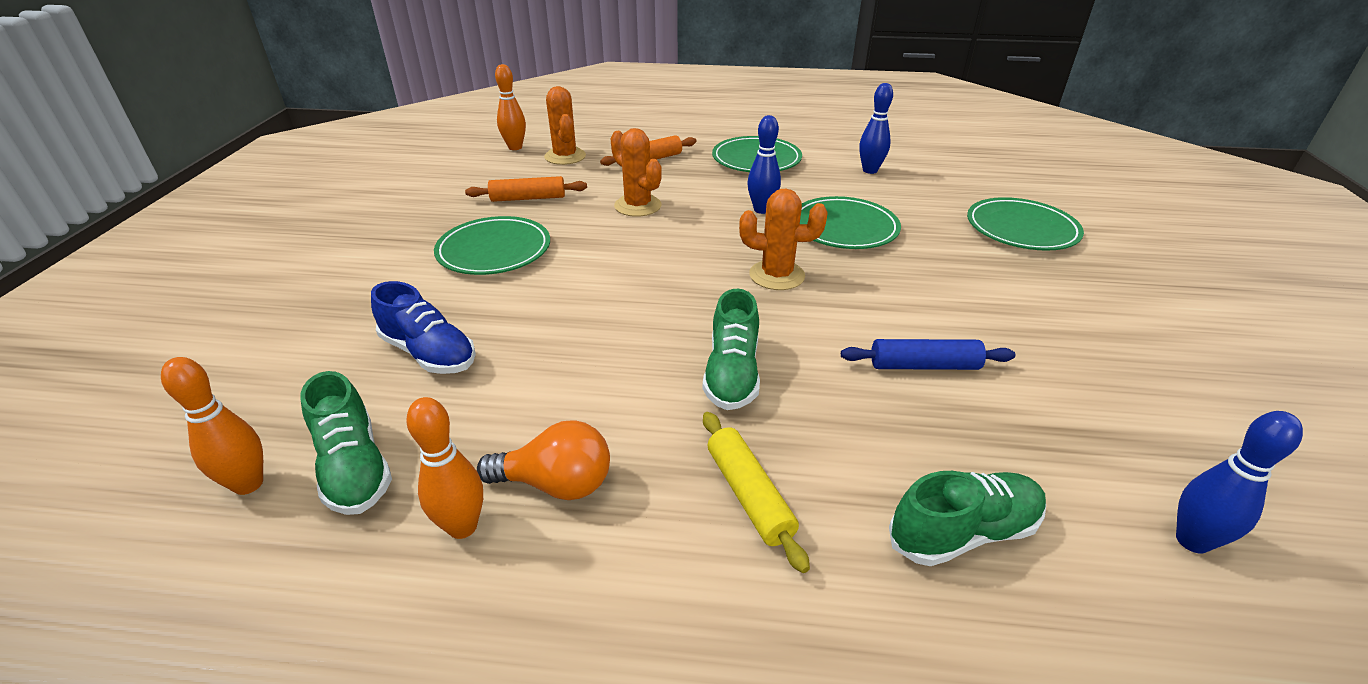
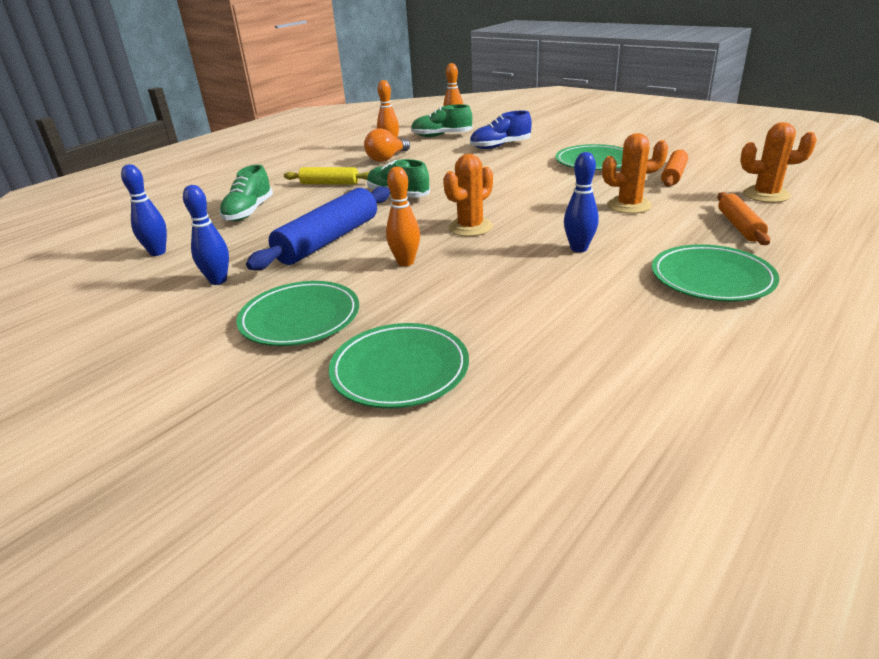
camera: 125 degrees right, 5 degrees down
orange bowling pin [495,64,526,150] -> orange bowling pin moved to [386,166,420,266]
green plate [800,196,901,249] -> green plate moved to [236,281,359,346]
blue rolling pin [841,339,1015,370] -> blue rolling pin [246,186,390,270], size x1.74
blue bowling pin [859,83,893,174] -> blue bowling pin moved to [183,185,229,285]

